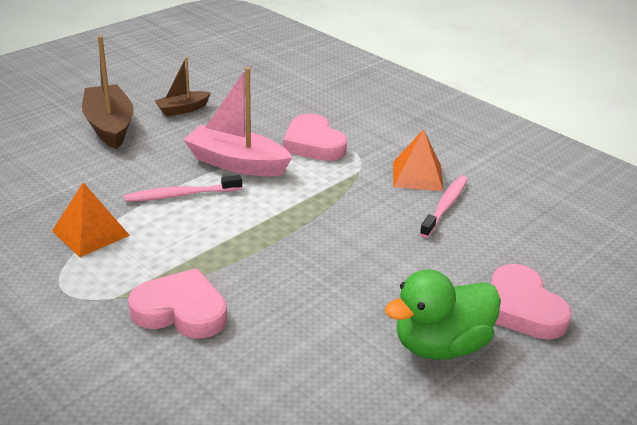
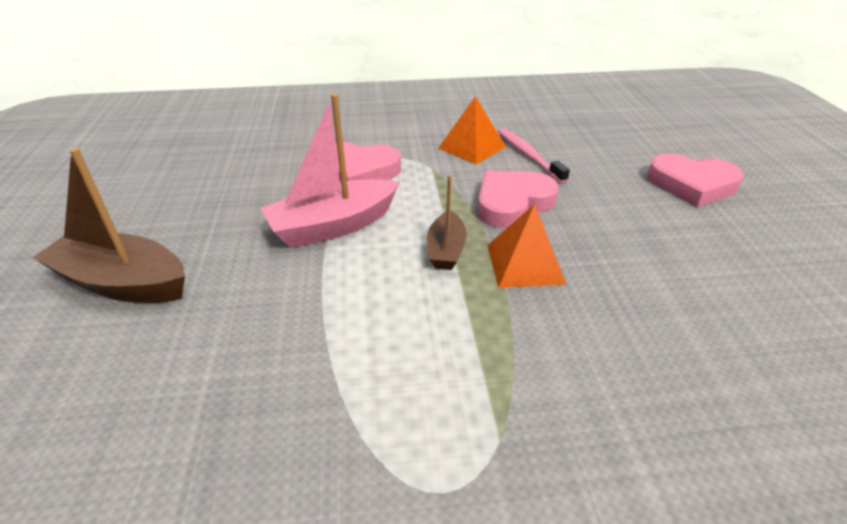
camera: 50 degrees left, 5 degrees up
orange pyramid [52,182,130,257] -> orange pyramid moved to [487,204,566,288]
pink toothbrush [124,175,242,202] -> none
pink heart [128,268,227,338] -> pink heart moved to [478,170,559,228]
brown boat [155,57,211,116] -> brown boat moved to [427,174,467,270]
green duck [385,269,501,360] -> none

